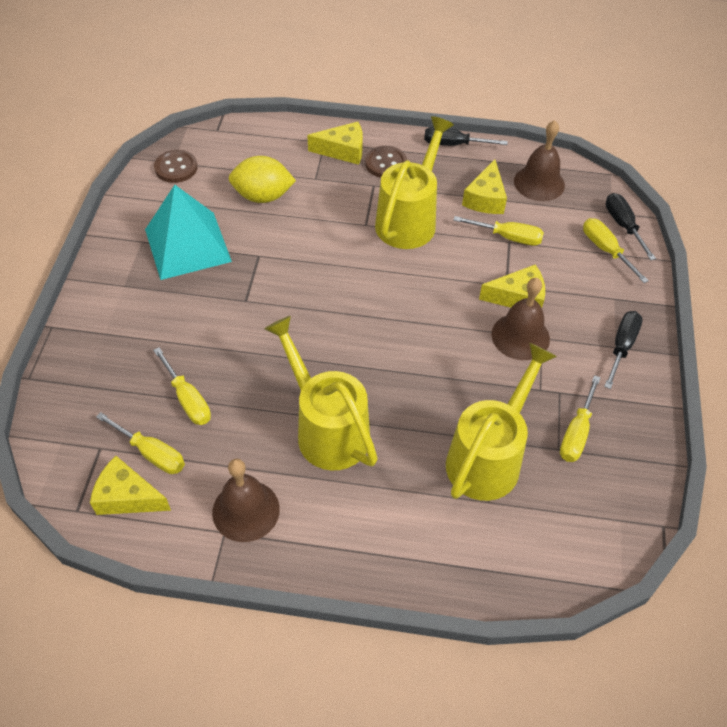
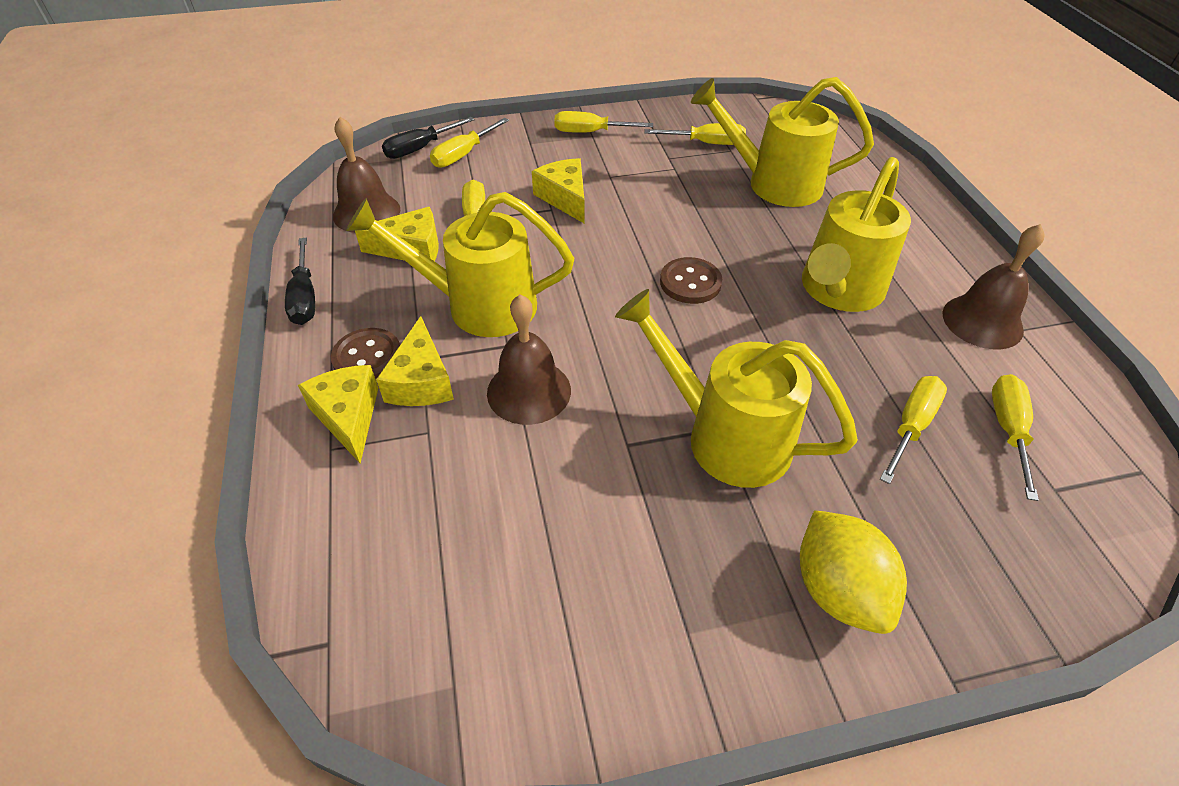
camera: 110 degrees left, 5 degrees down
yellow cheese [90,456,171,515] -> yellow cheese moved to [376,316,454,406]
turquoise pyramid [145,185,232,280] -> none
brown button [154,150,198,183] -> brown button moved to [660,257,722,304]
yellow lemon [229,156,296,203] -> yellow lemon moved to [800,510,907,634]
brown bell [492,278,550,360] -> brown bell moved to [487,294,571,425]
black screwdriver [604,311,643,389] -> yellow screwdriver [554,111,653,133]
none -> yellow watering can [615,289,858,488]

